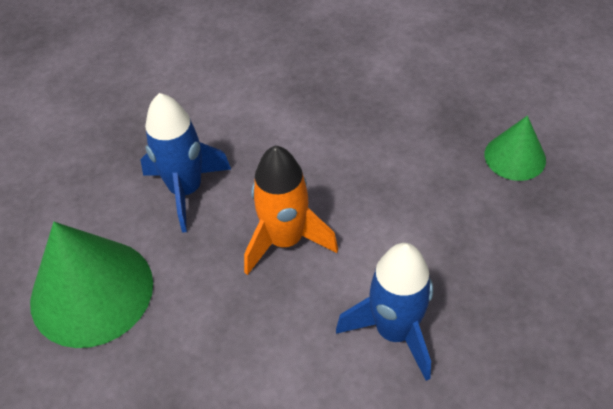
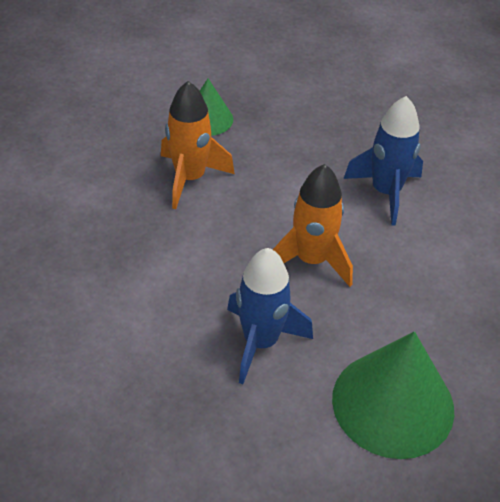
camera: 100 degrees left, 5 degrees down
none -> orange rocket [161,81,235,209]

